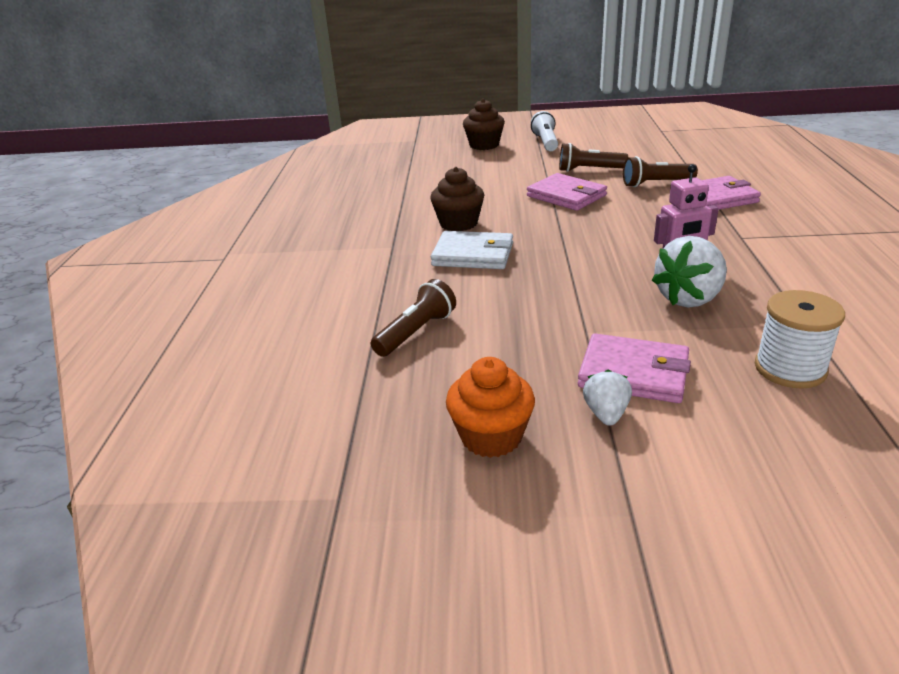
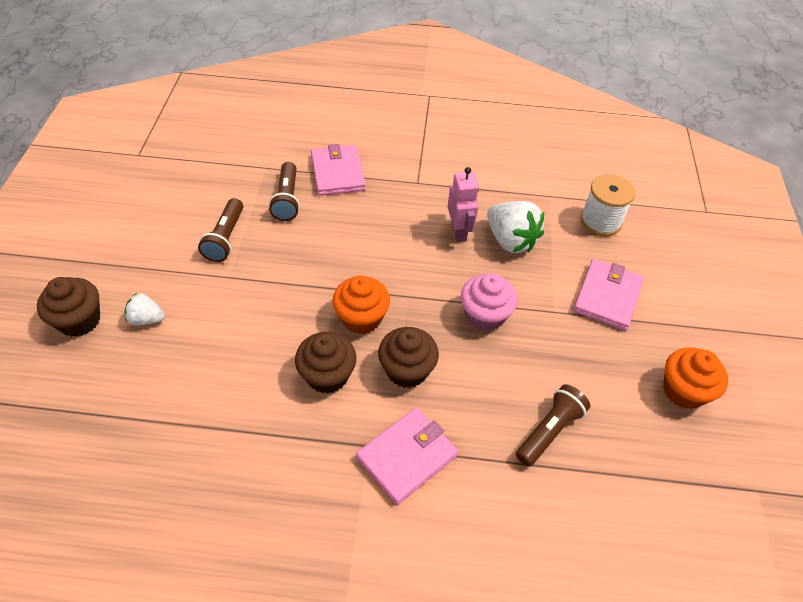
camera: 90 degrees left, 20 degrees up
brown flashlight [371,279,456,357] -> brown flashlight turned 90 degrees clockwise [516,384,590,467]
white wallet [431,231,513,269] -> brown cupcake [378,327,439,388]
pink wallet [527,173,607,211] -> pink wallet moved to [356,407,458,505]
white flashlight [531,111,558,151] -> none
white strawberry [583,369,632,426] -> white strawberry moved to [125,293,165,325]
none -> orange cupcake [332,275,390,334]
none -> pink cupcake [461,273,518,332]

